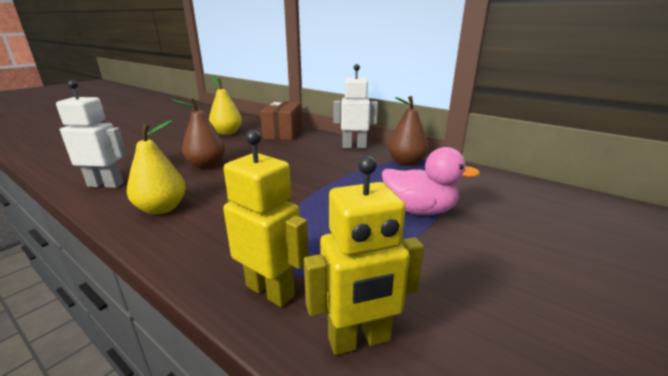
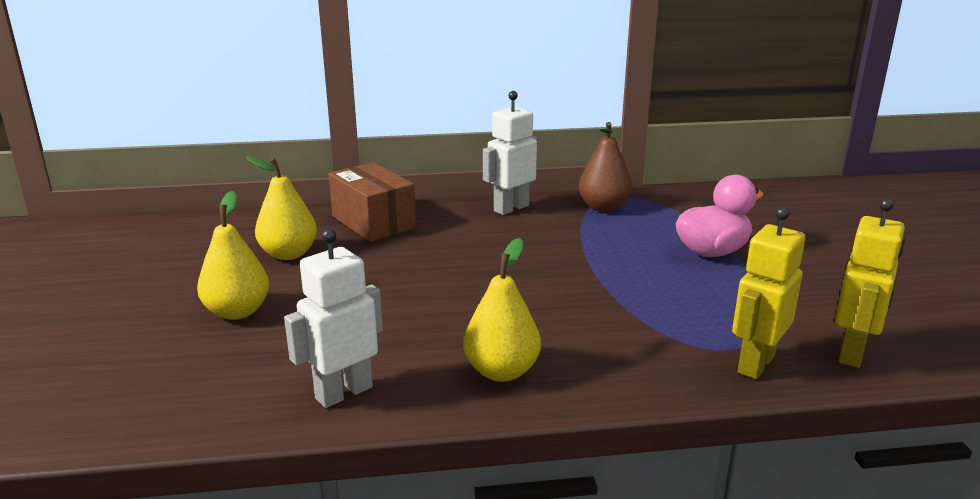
camera: 45 degrees left, 0 degrees up
brown pear [172,98,225,169] -> none
yellow robot [223,130,308,307] -> yellow robot turned 45 degrees counterclockwise [732,206,805,379]
none -> yellow pear [197,191,269,320]

